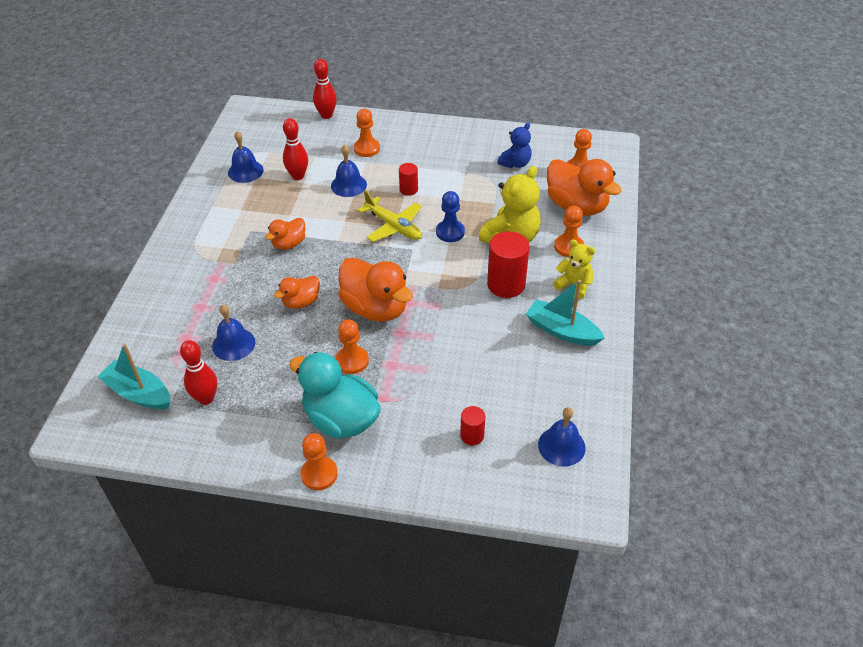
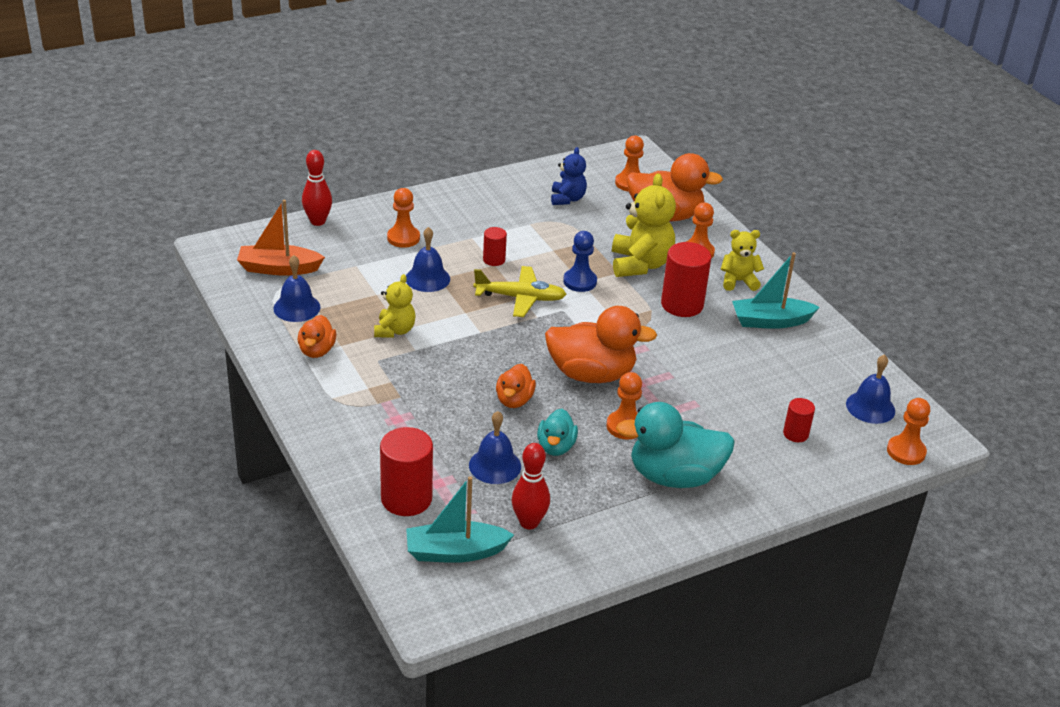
camera: 40 degrees left, 10 degrees down
orange duck [265,218,305,250] -> orange duck moved to [298,315,336,358]
red bowling pin [283,118,308,180] -> none
orange pawn [301,433,338,490] -> orange pawn moved to [887,398,930,465]
none -> orange boat [237,200,325,276]
none -> yellow teddy bear [374,274,416,338]
none -> red cylinder [380,427,433,516]
none -> turquoise duck [537,409,578,456]

